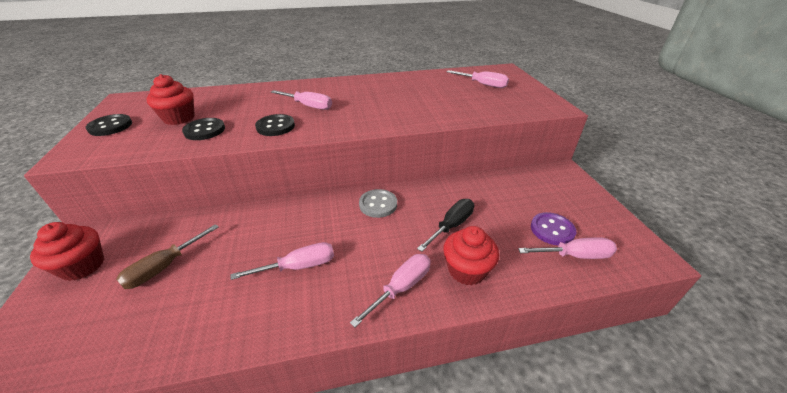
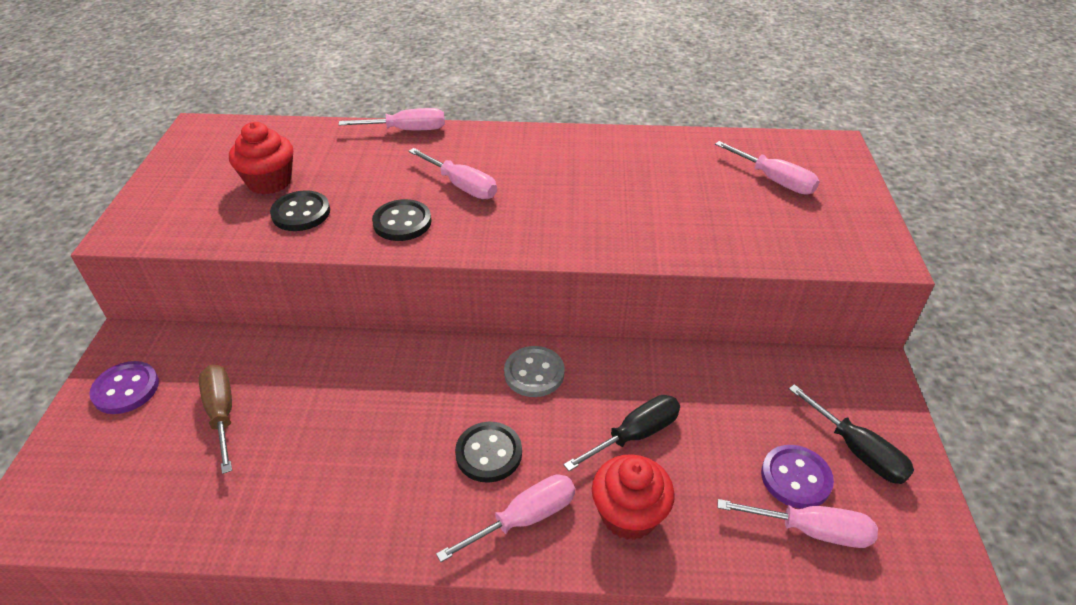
camera: 15 degrees right, 5 degrees up
red cupcake [30,222,104,281] -> purple button [89,361,159,414]
black button [86,114,132,136] -> black button moved to [455,422,522,483]
brown screwdriver [116,224,219,289] -> brown screwdriver turned 105 degrees clockwise [199,365,232,474]
pink screwdriver [231,242,334,280] -> pink screwdriver moved to [338,108,445,130]
none -> black screwdriver [789,384,914,484]

